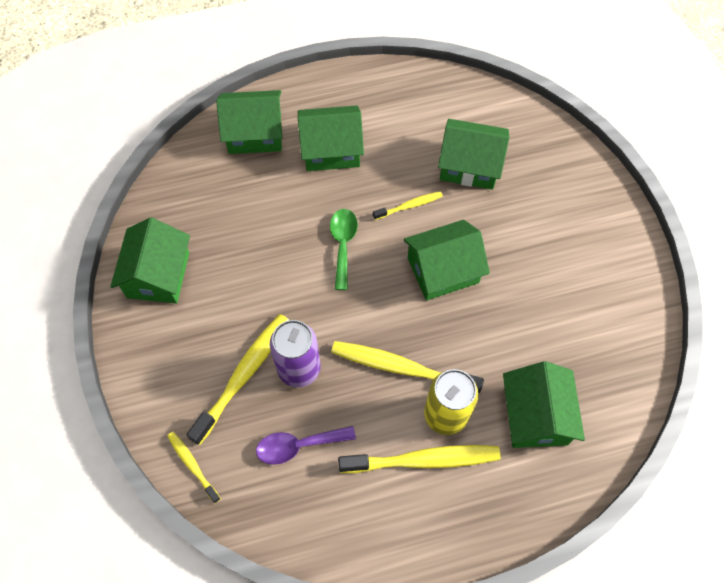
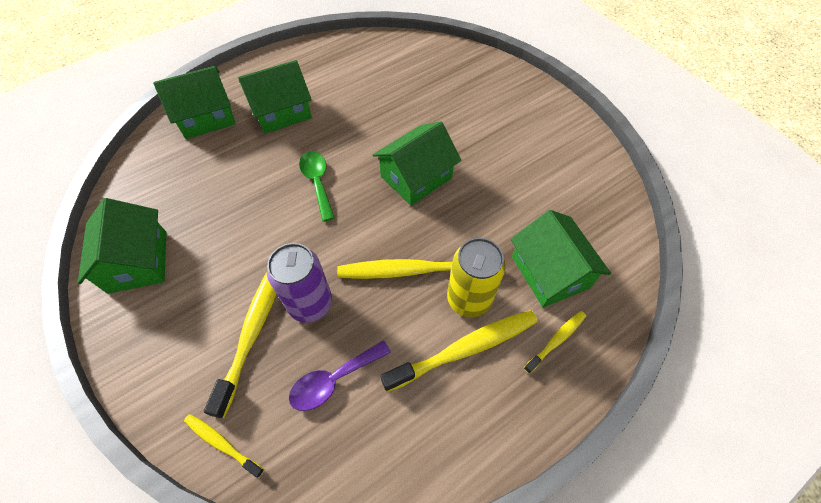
camera: 20 degrees left, 5 degrees down
yellow toothbrush [373,191,443,220] -> yellow toothbrush moved to [524,311,586,374]
green house [438,119,509,190] -> none

